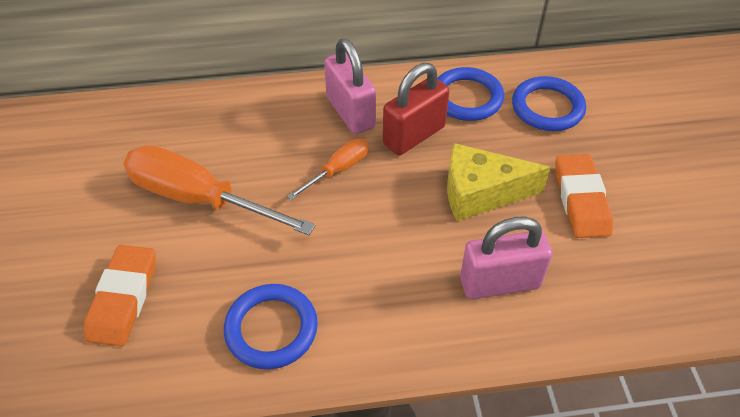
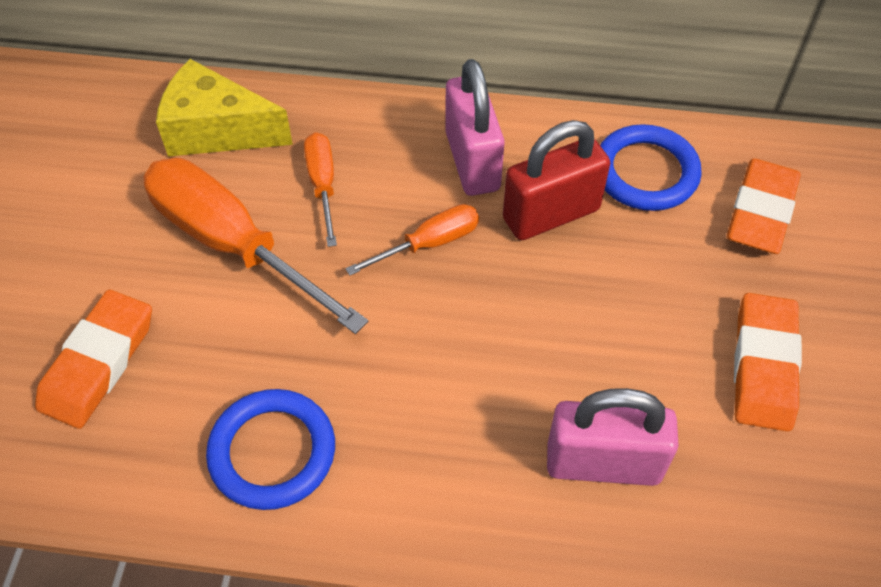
camera: 15 degrees right, 5 degrees up
yellow cheese [447,143,551,221] -> yellow cheese moved to [156,59,293,157]
blue ring [512,76,586,131] -> orange eraser [727,158,801,254]
none -> orange screwdriver [304,132,337,247]

